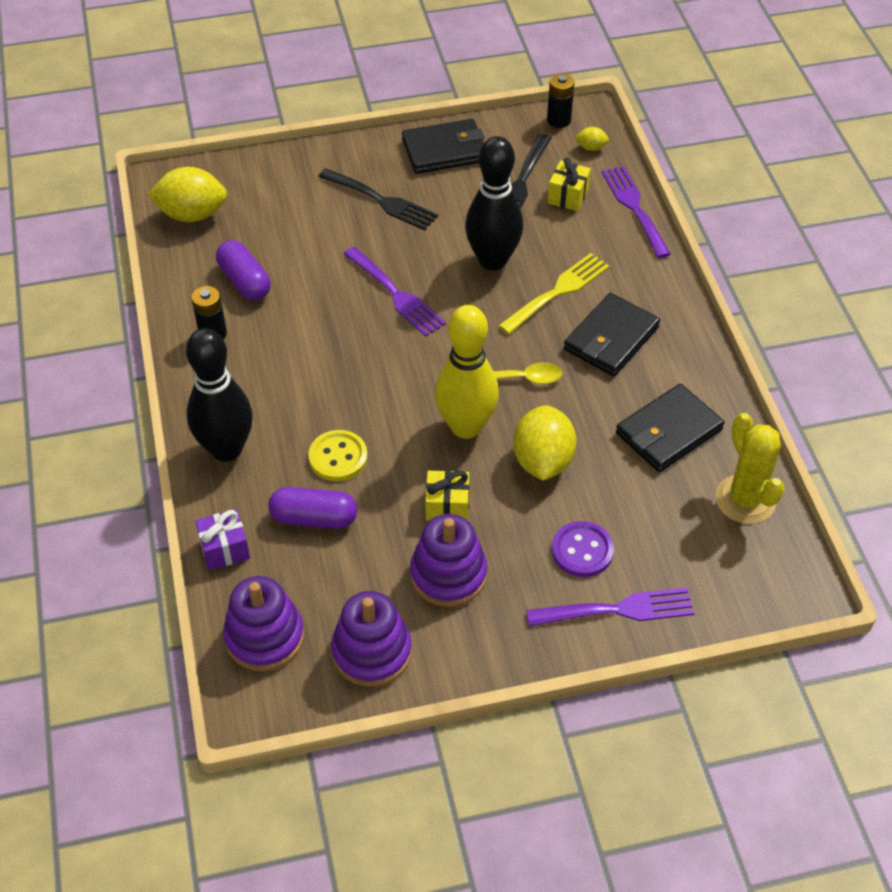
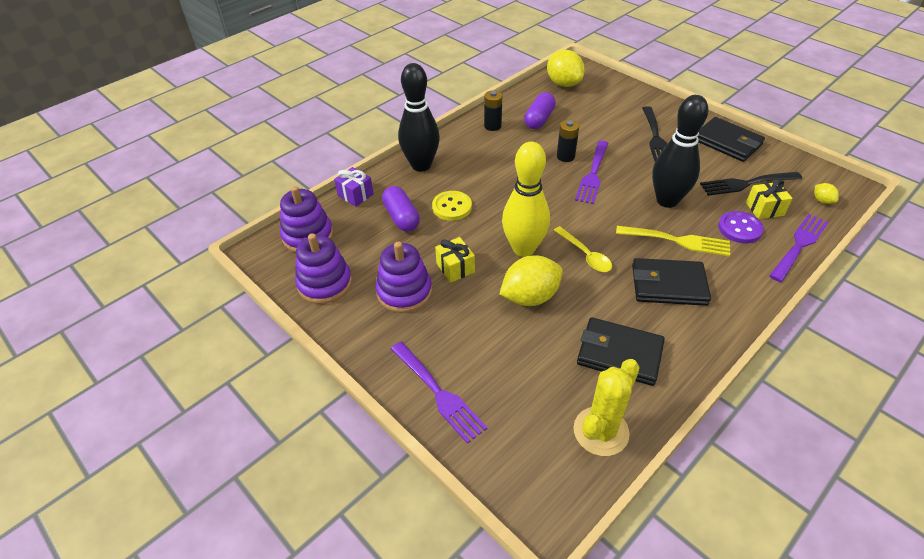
camera: 60 degrees right, 5 degrees down
black battery [547,73,574,128] -> black battery moved to [557,120,579,162]
purple button [552,521,614,577] -> purple button moved to [718,211,764,243]

